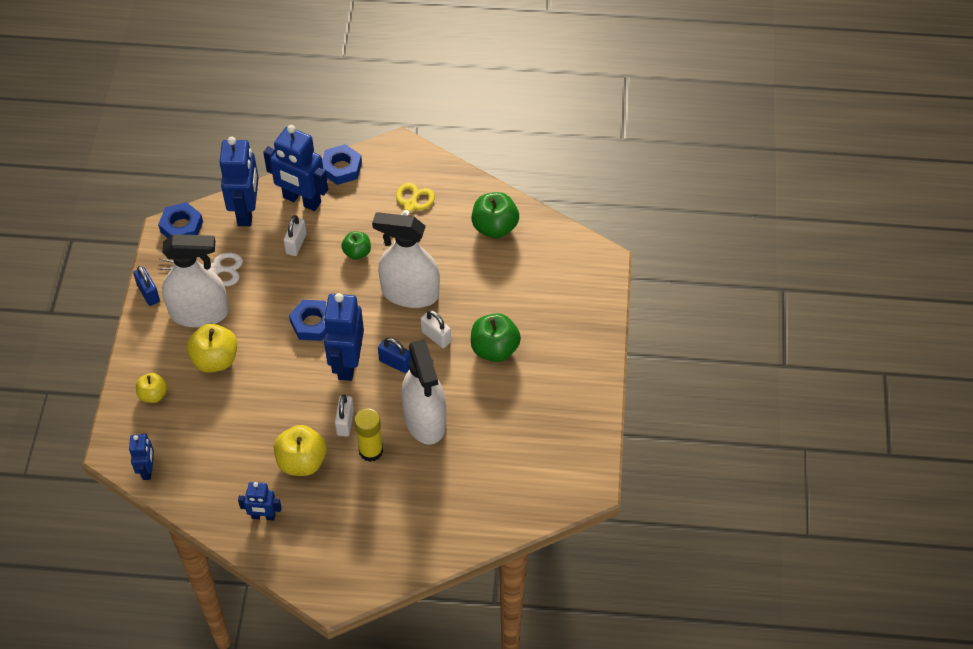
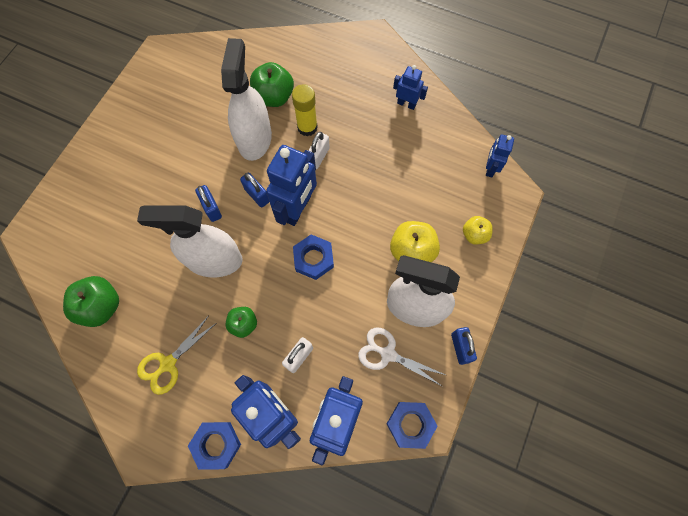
camera: 160 degrees left, 15 degrees up
yellow apple [274,425,327,476] -> none
white spray bottle [372,212,440,308] -> white spray bottle turned 150 degrees clockwise [137,205,243,277]
white padlock [421,310,451,348] -> blue padlock [195,185,222,222]
green apple [471,313,521,362] -> green apple moved to [250,62,294,107]

